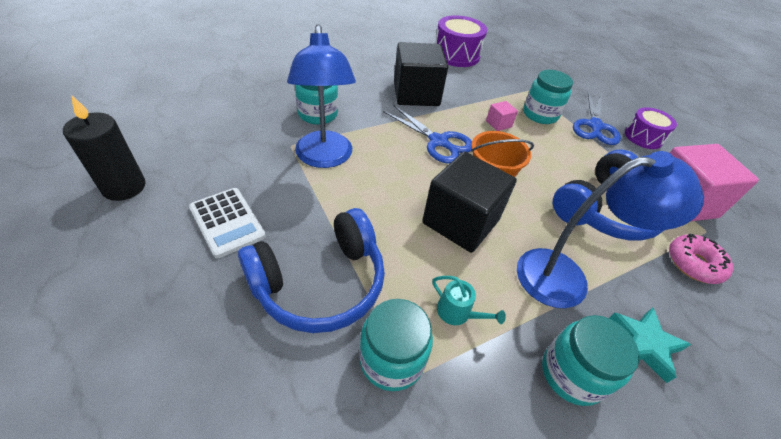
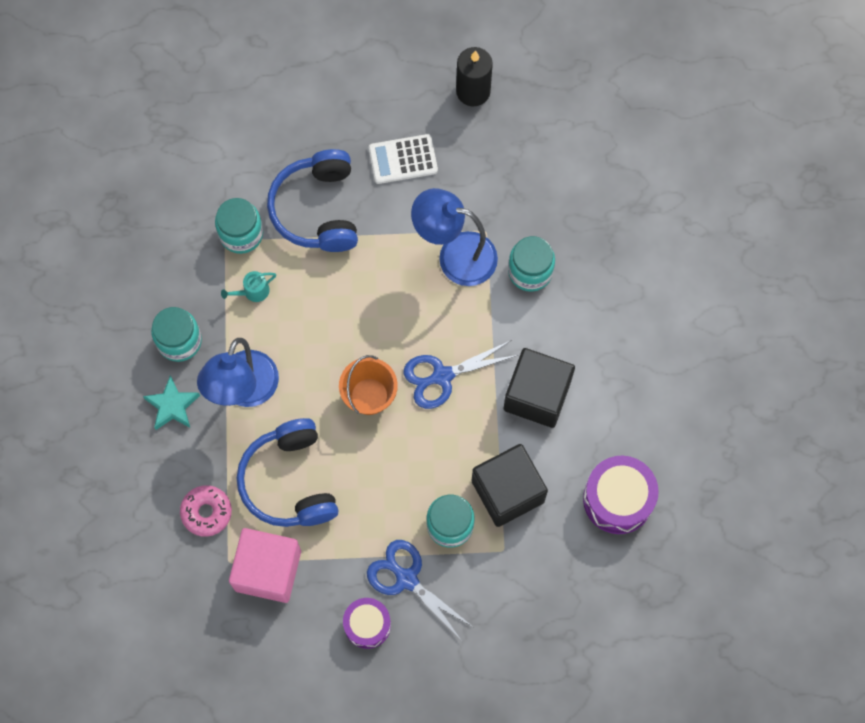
camera: 120 degrees right, 25 degrees up
black cube [422,152,517,253] -> black cube moved to [472,444,548,527]
pink cube [486,101,518,131] -> none

